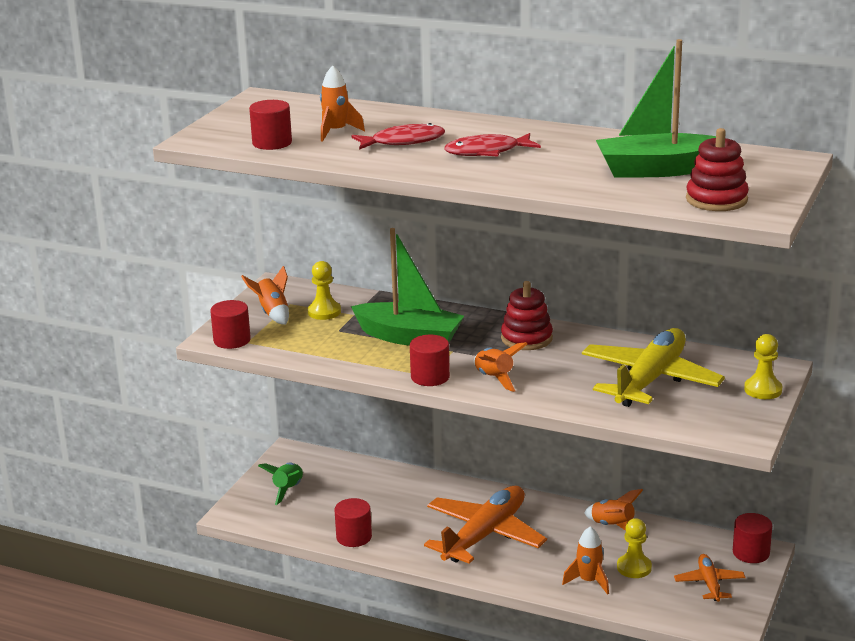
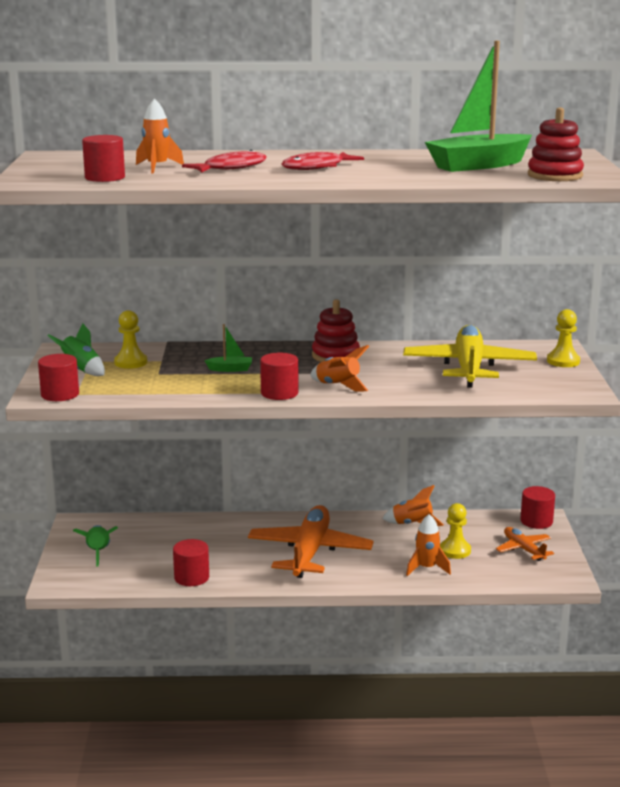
camera: 25 degrees left, 5 degrees down
orange rocket [241,266,289,325] -> green rocket [47,323,105,376]
green boat [351,228,464,346] -> green boat [204,324,252,372], size x0.42

